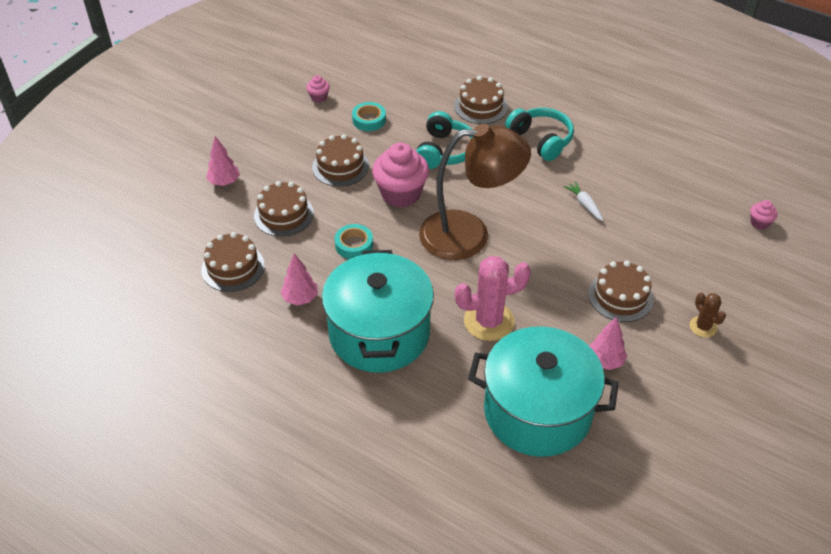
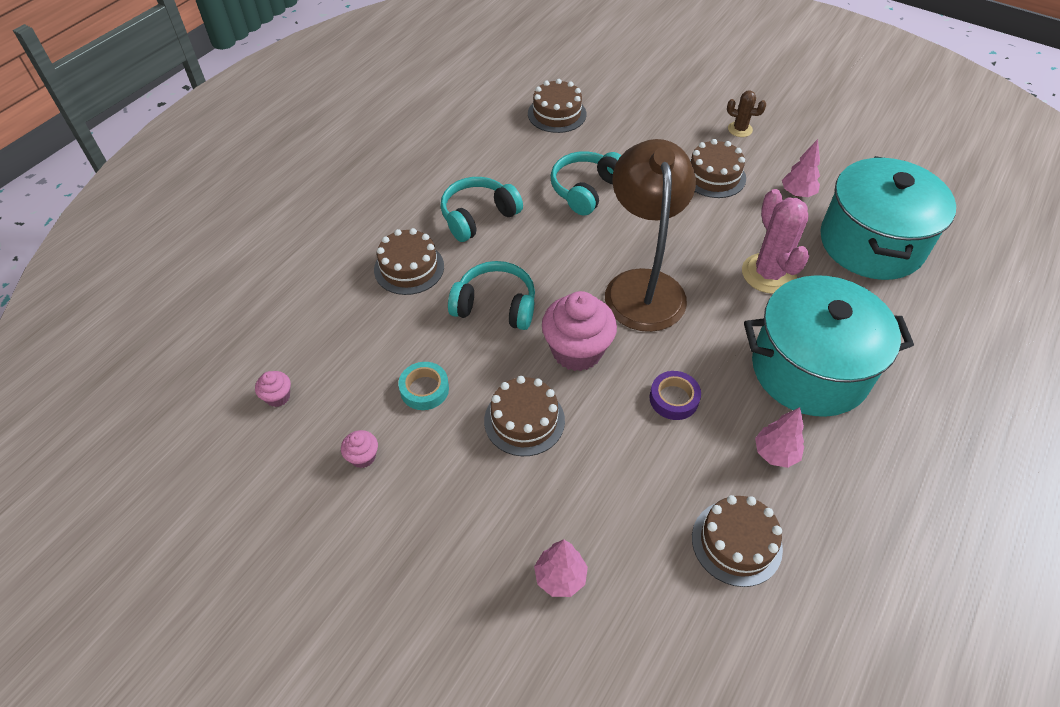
camera: 90 degrees left, 5 degrees up
brown cake [254,181,314,237] -> brown cake moved to [528,79,586,133]
turquoise tape [335,224,373,259] -> purple tape [649,371,701,420]
white carrot [564,181,604,221] -> turquoise headphones [551,151,621,216]
brown cactus [690,293,726,338] -> brown cactus turned 45 degrees clockwise [727,91,766,137]
pink cupcake [750,200,778,230] -> pink cupcake moved to [255,371,291,407]

